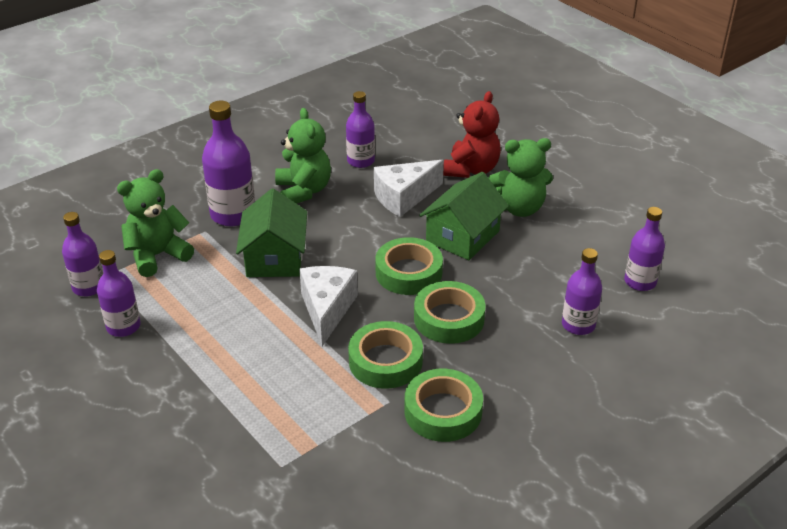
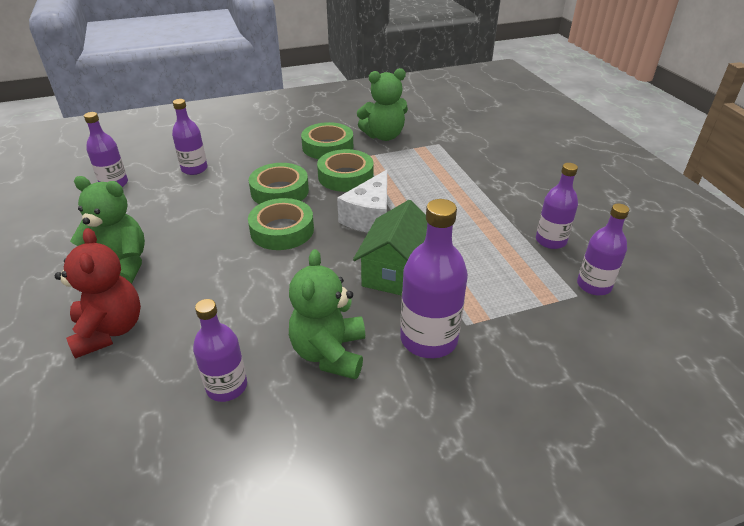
camera: 160 degrees left, 0 degrees up
green teddy bear [117,169,194,277] -> green teddy bear moved to [357,68,408,141]
white cheese [374,160,444,217] -> none
green house [419,172,509,260] -> none
red teddy bear [443,91,501,178] -> red teddy bear turned 120 degrees clockwise [55,228,141,359]

